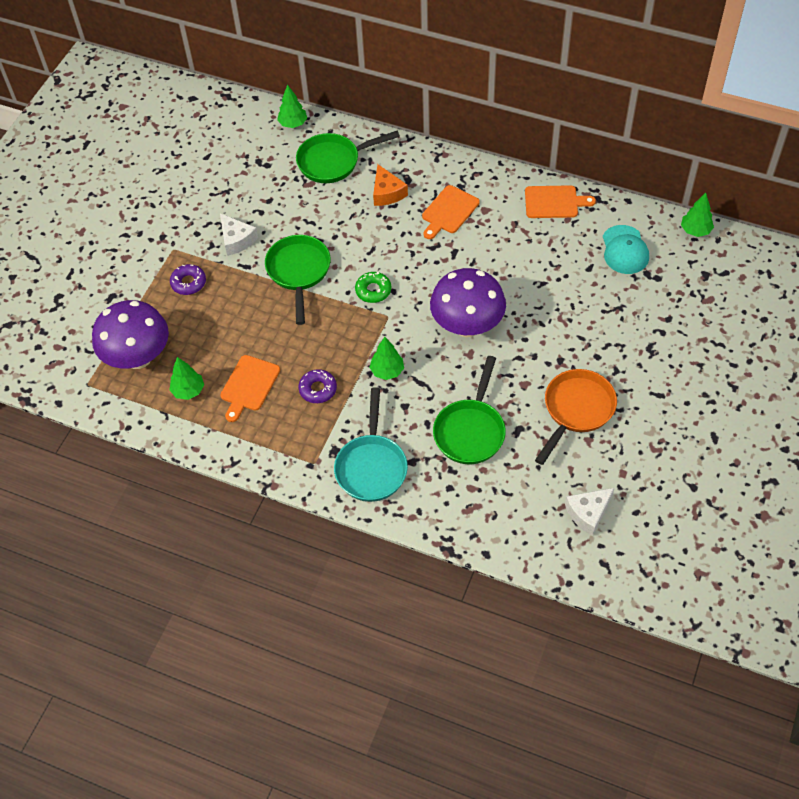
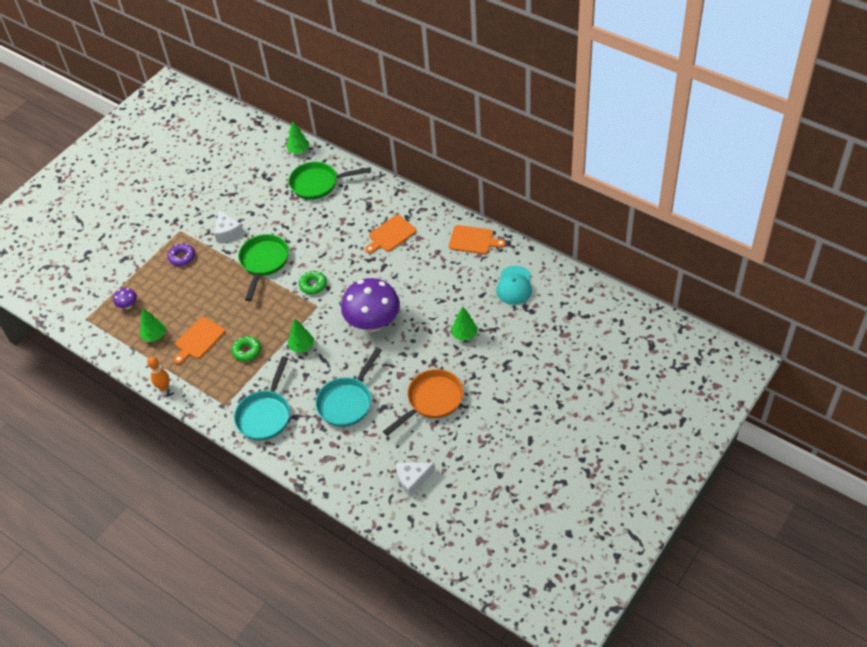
camera: 15 degrees right, 5 degrees down
purple mushroom [92,300,169,369] -> purple mushroom [113,288,137,309], size x0.41
purple donut [298,369,337,403] -> green donut [232,336,261,361]
orange cheese [373,164,408,206] -> none
green pan [433,356,506,464] -> turquoise pan [315,348,382,427]
green tree [681,193,714,237] -> green tree moved to [451,307,478,341]
none -> orange bowling pin [147,356,169,391]

